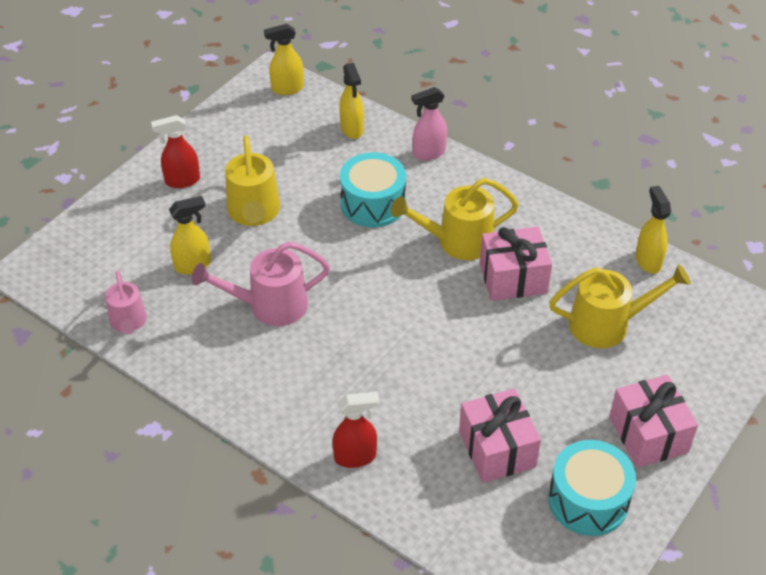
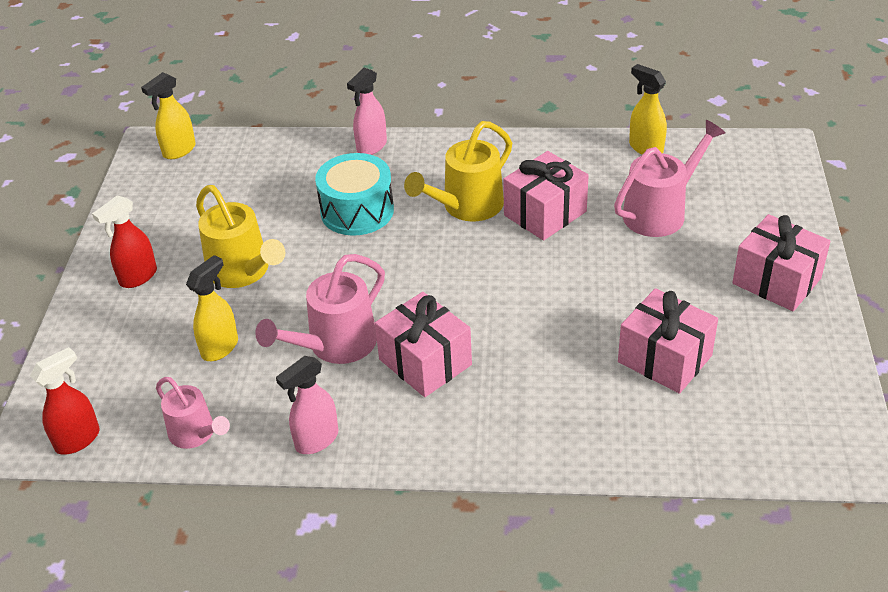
camera: 30 degrees left, 5 degrees down
red spray bottle [333,392,380,468] -> red spray bottle moved to [30,347,100,454]
yellow spray bottle [339,63,364,139] -> none
turquoise drum [548,440,636,536] -> none
yellow watering can [549,264,691,348] -> pink watering can [614,120,725,237]
none -> pink spray bottle [276,356,338,454]
none -> pink gift [375,292,472,397]

